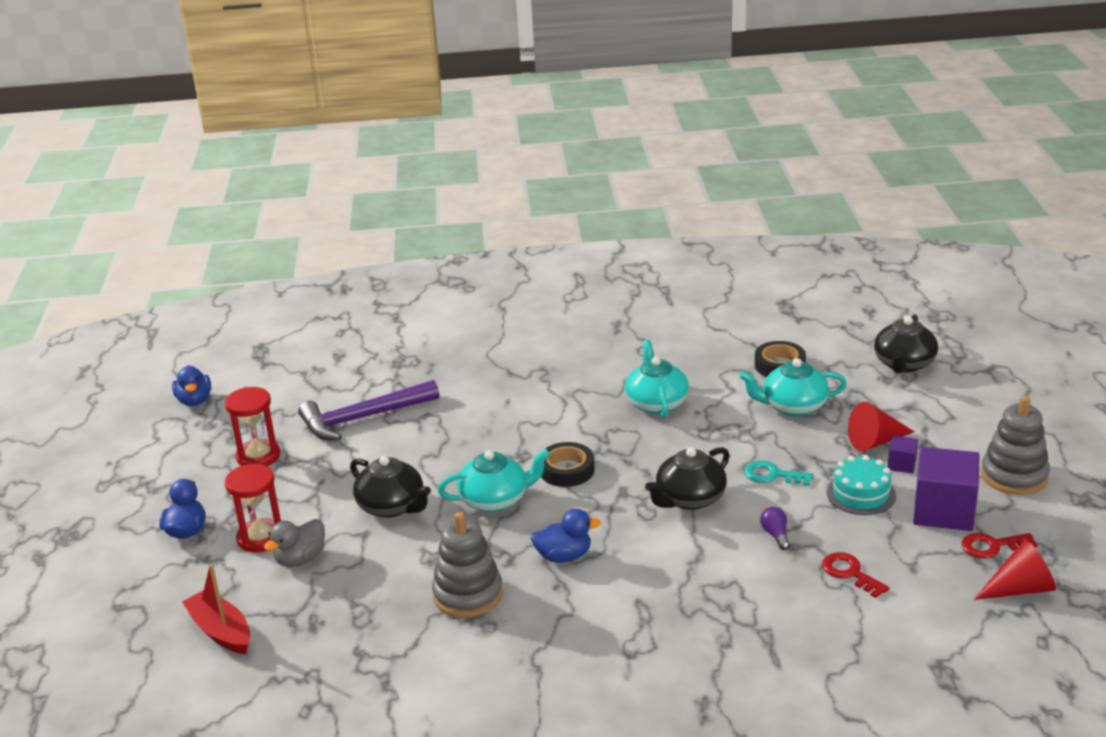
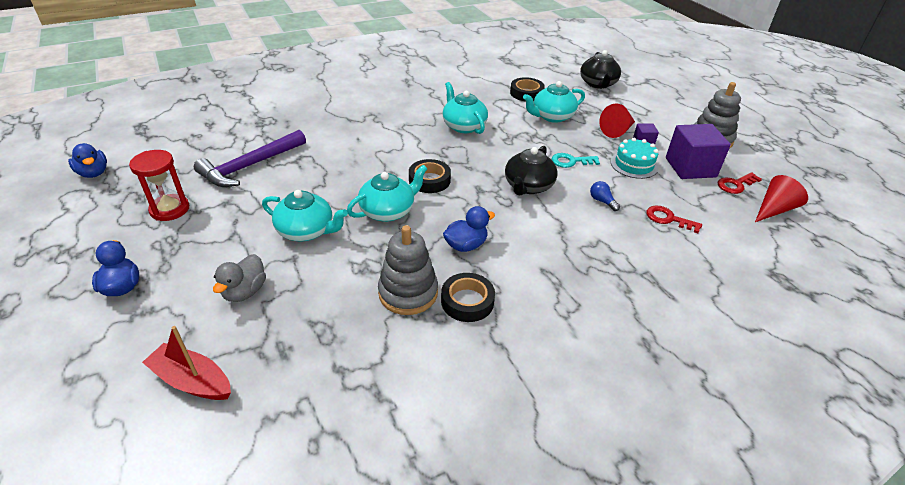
camera: 25 degrees left, 10 degrees up
red hourglass [225,464,281,553] -> none
black teapot [350,456,431,518] -> turquoise teapot [262,190,348,241]
purple light bulb [760,507,790,550] -> blue light bulb [590,181,620,211]
none -> black tape [441,273,495,322]

